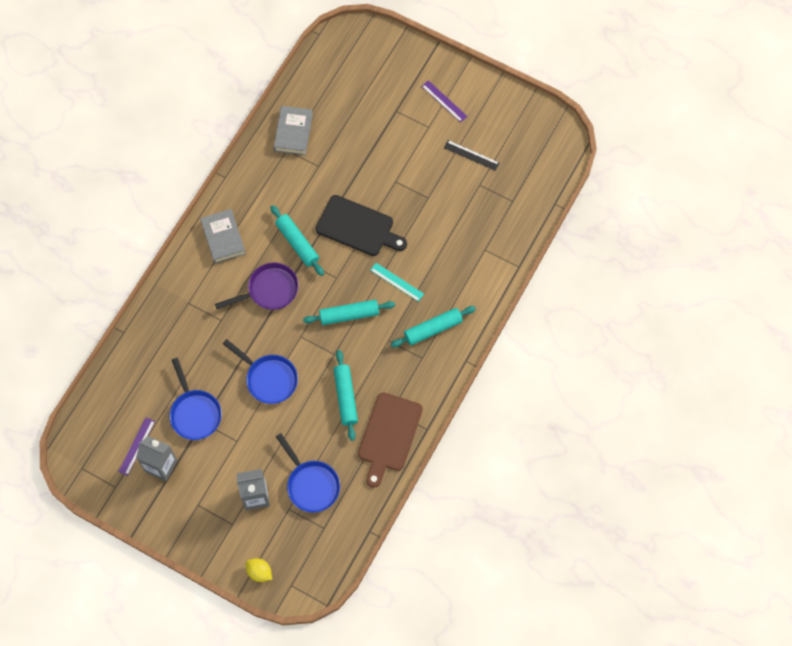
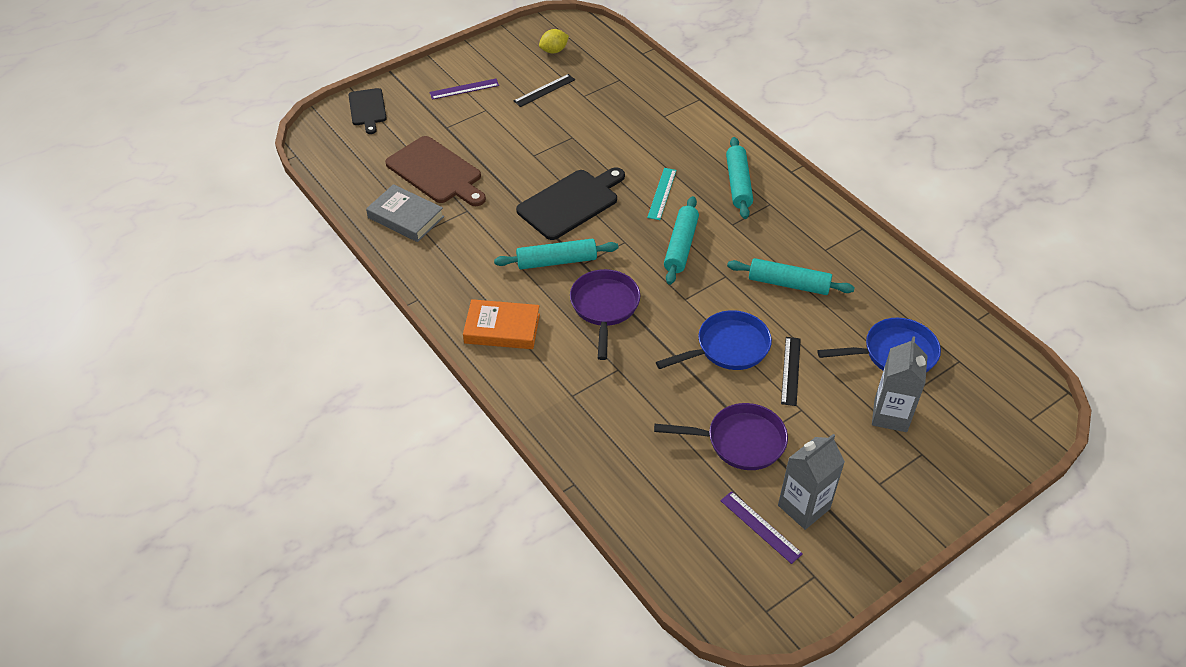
camera: 65 degrees left, 20 degrees down
blue pan [170,358,222,440] -> purple pan [654,403,788,470]
grey book [200,209,246,264] -> orange book [463,299,540,349]
yellow lemon [245,558,272,582] -> yellow lemon moved to [539,29,569,53]
brown cutting board [358,392,423,488] -> brown cutting board moved to [385,136,486,206]
turquoise ruler [370,263,424,302] -> turquoise ruler turned 45 degrees counterclockwise [647,168,677,220]
none -> black cutting board [349,88,387,134]
none -> black ruler [781,337,801,406]

